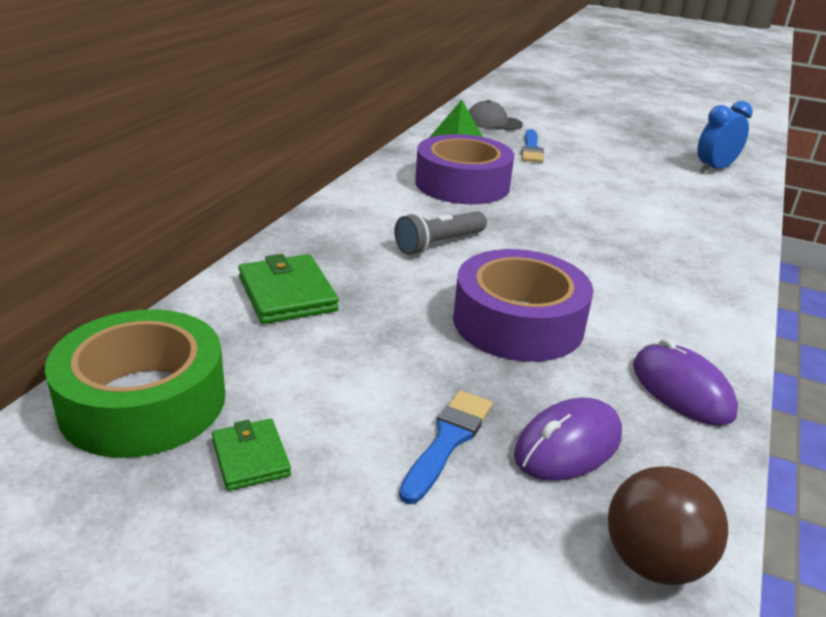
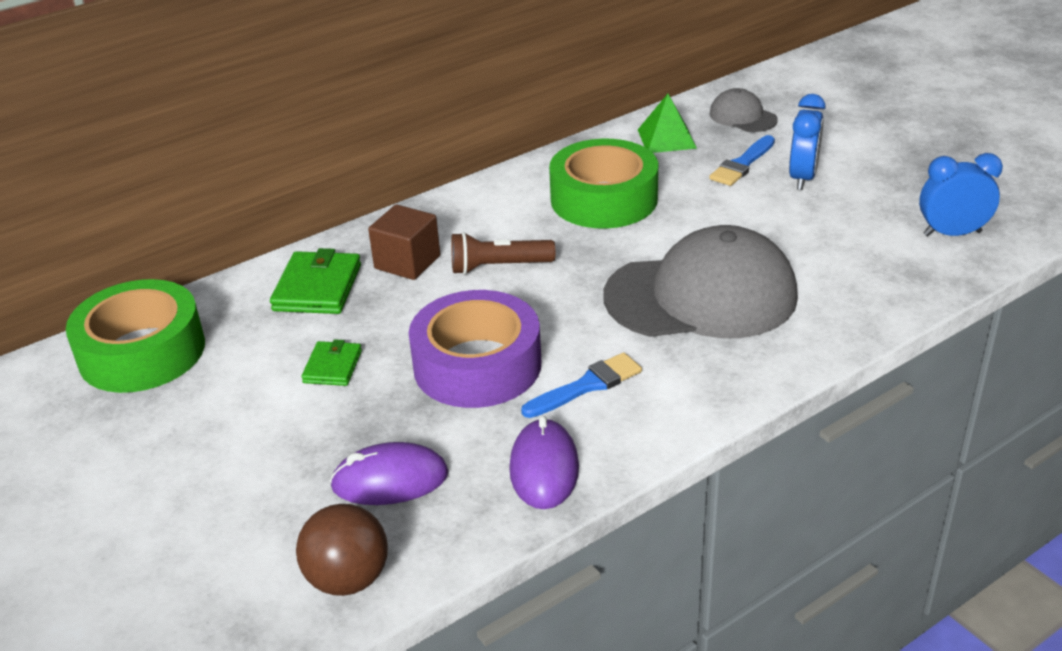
camera: 35 degrees right, 5 degrees up
green wallet [212,419,291,491] -> green wallet moved to [301,339,362,386]
grey flashlight [394,211,487,255] -> brown flashlight [451,232,555,275]
blue brush [399,390,493,504] -> blue brush moved to [521,352,642,418]
purple tape [415,134,514,204] -> green tape [549,139,658,229]
none -> brown cube [368,205,440,280]
none -> grey cap [604,225,798,338]
none -> blue clock [789,94,826,190]

